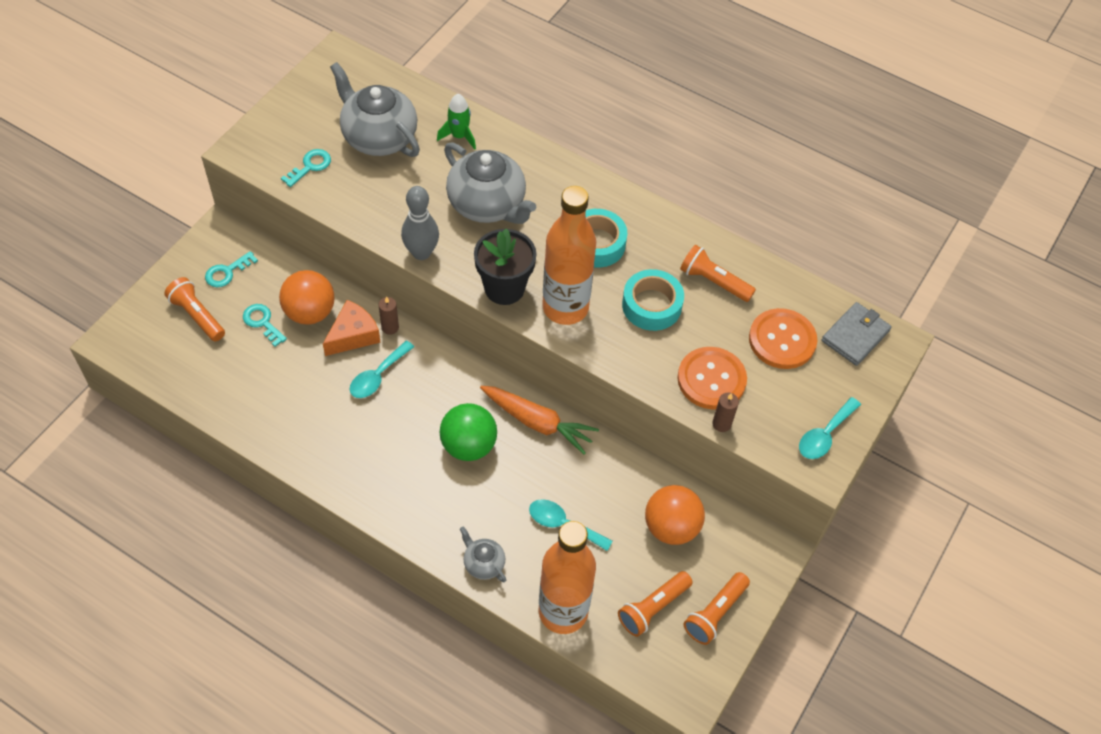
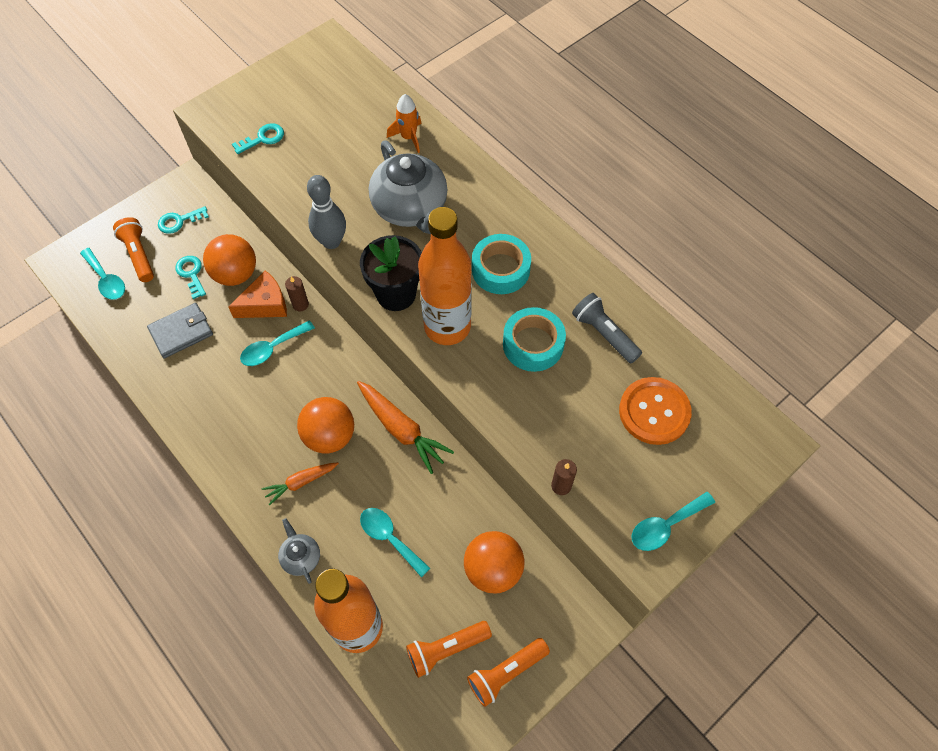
camera: 20 degrees right, 5 degrees up
grey teapot [330,62,420,157] -> none
green rocket [437,94,476,150] -> orange rocket [387,94,422,153]
green ball [439,403,497,461] -> orange ball [297,397,354,453]
orange button [677,347,747,410] -> none
orange flashlight [680,245,756,302] -> grey flashlight [572,293,642,363]
grey wallet [821,302,892,366] -> grey wallet moved to [147,303,213,358]
none -> turquoise spoon [80,248,125,300]
none -> orange carrot [262,462,339,506]

